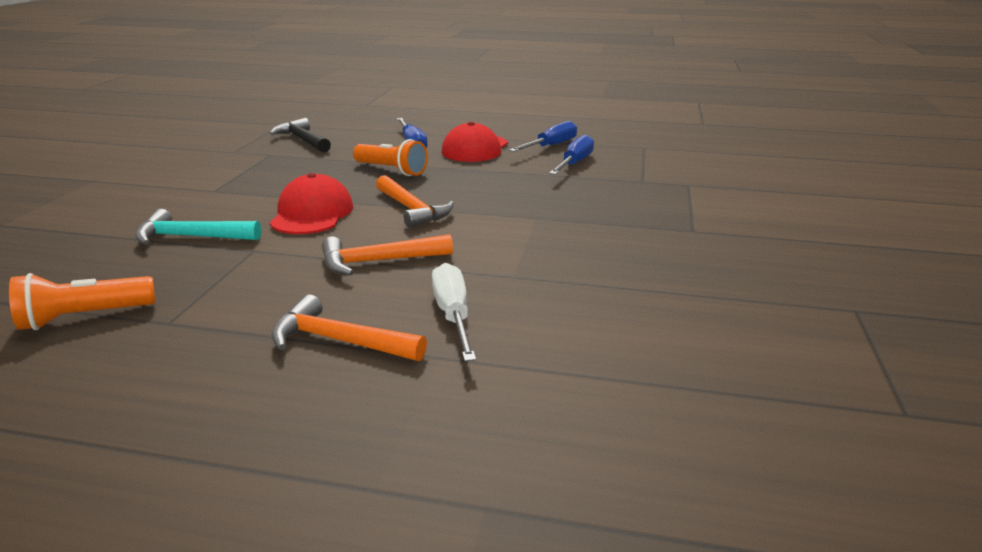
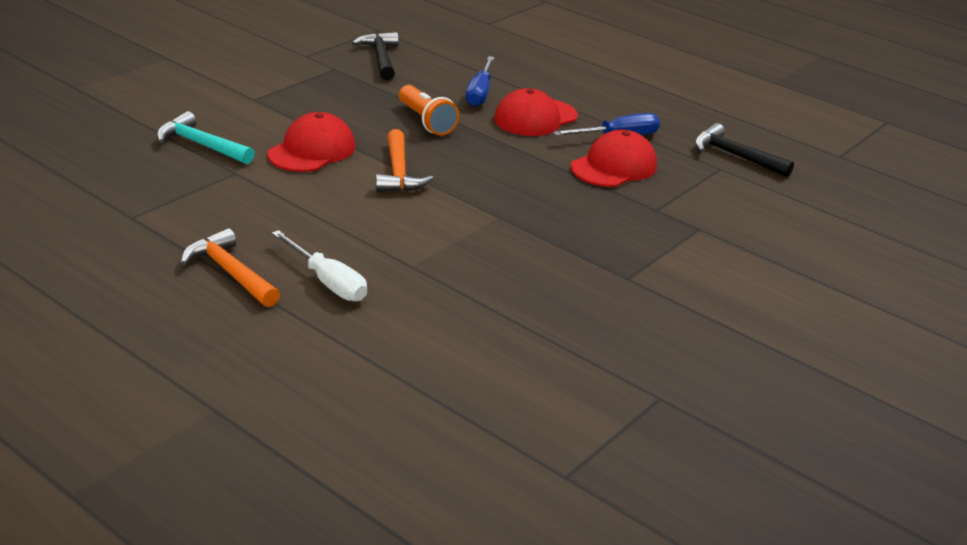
camera: 25 degrees right, 5 degrees up
orange flashlight [9,273,155,330] -> none
orange hammer [322,234,453,275] -> none
white screwdriver [432,263,476,362] -> white screwdriver turned 120 degrees clockwise [272,230,367,302]
blue screwdriver [549,135,594,175] -> red cap [570,129,657,187]
none -> black hammer [694,123,794,177]

